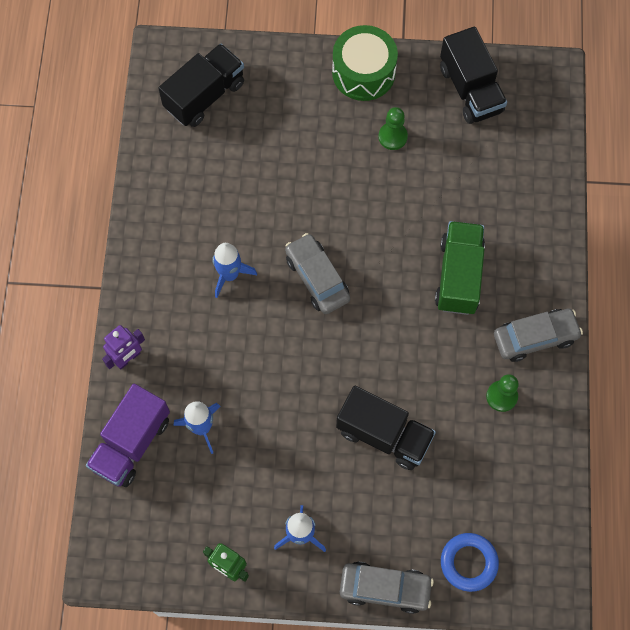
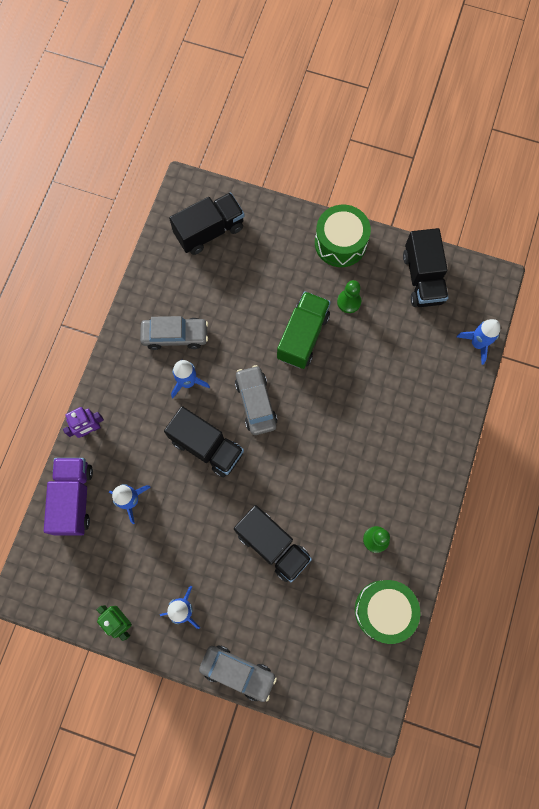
camera: 15 degrees right, 5 degrees up
purple truck [86,384,170,487] -> purple truck turned 135 degrees clockwise [44,458,93,536]
green truck [435,221,485,315] -> green truck moved to [277,291,331,369]
blue ring [441,533,499,592] -> none
grey car [494,309,583,362] -> grey car moved to [140,316,208,350]
none -> black truck [164,406,244,477]
none -> green drum [355,580,420,644]
none -> blue rocket [457,319,500,365]

